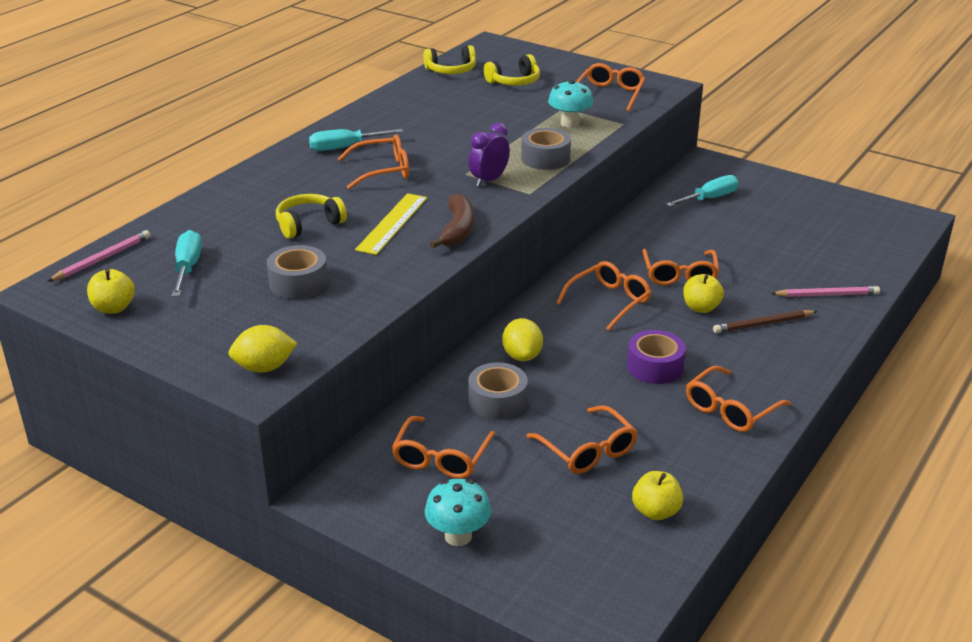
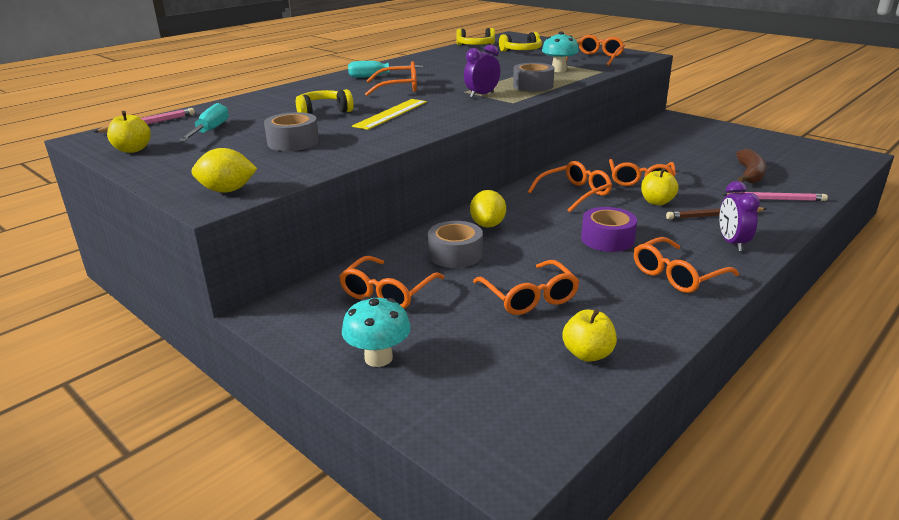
camera: 10 degrees right, 5 degrees down
brown banana [430,194,474,249] -> brown banana moved to [736,149,767,183]
turquoise screwdriver [666,175,739,207] -> none
none -> purple clock [719,181,760,251]

